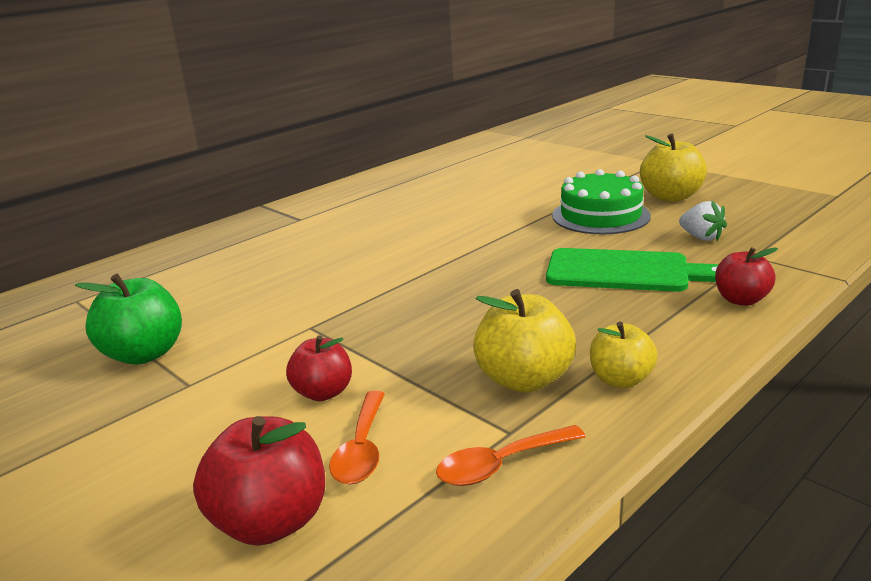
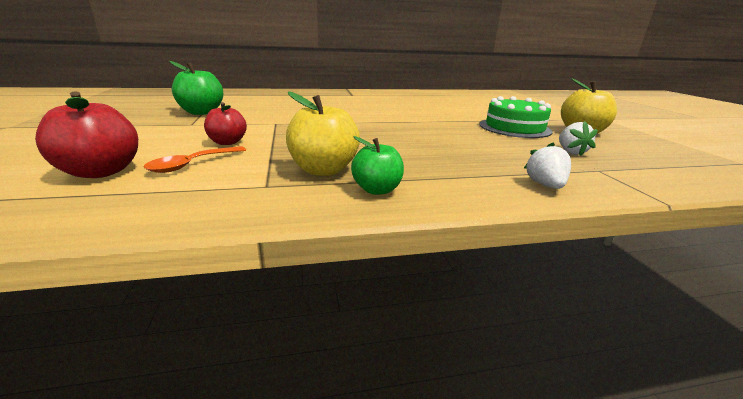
camera: 30 degrees right, 0 degrees up
orange spoon [436,425,586,486] -> none
green cutting board [546,248,719,292] -> none
yellow apple [590,322,658,388] -> green apple [351,136,404,195]
red apple [715,247,778,306] -> white strawberry [524,142,571,189]

